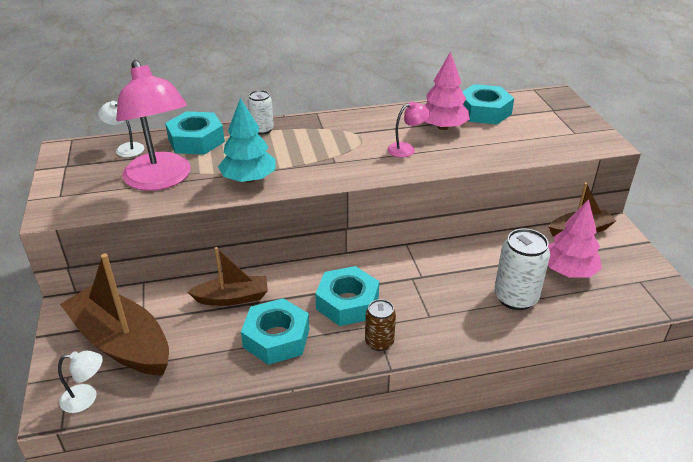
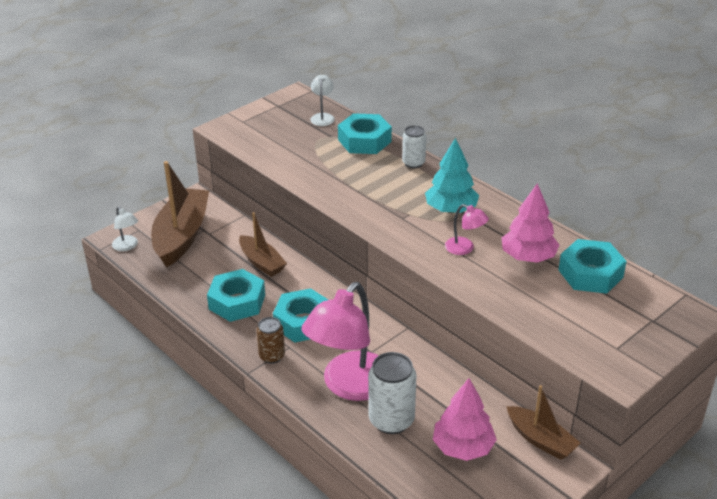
camera: 60 degrees right, 0 degrees up
pink lamp [116,60,191,191] -> pink lamp moved to [302,282,379,401]
turquoise tree [218,98,276,183] -> turquoise tree moved to [425,138,479,213]

